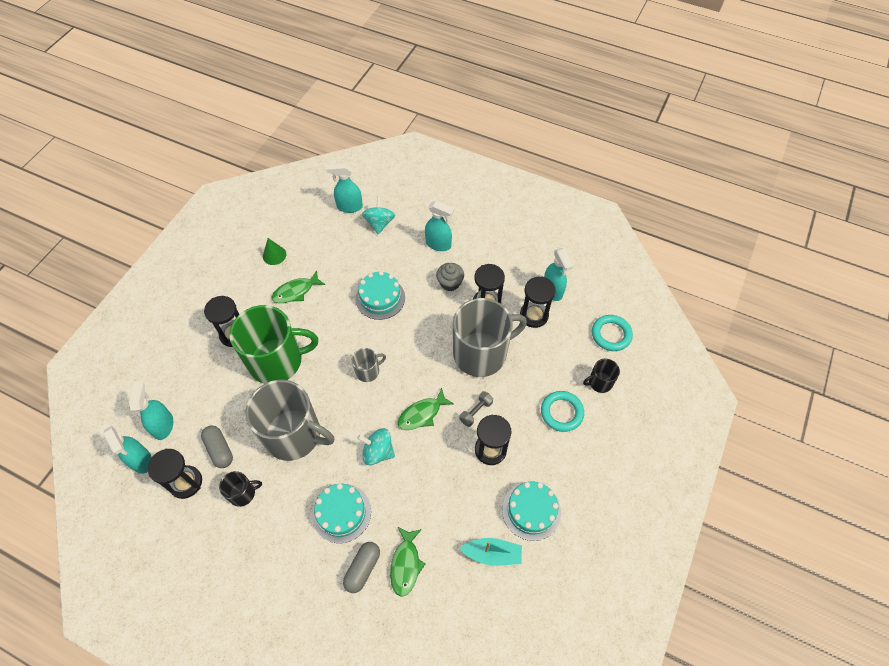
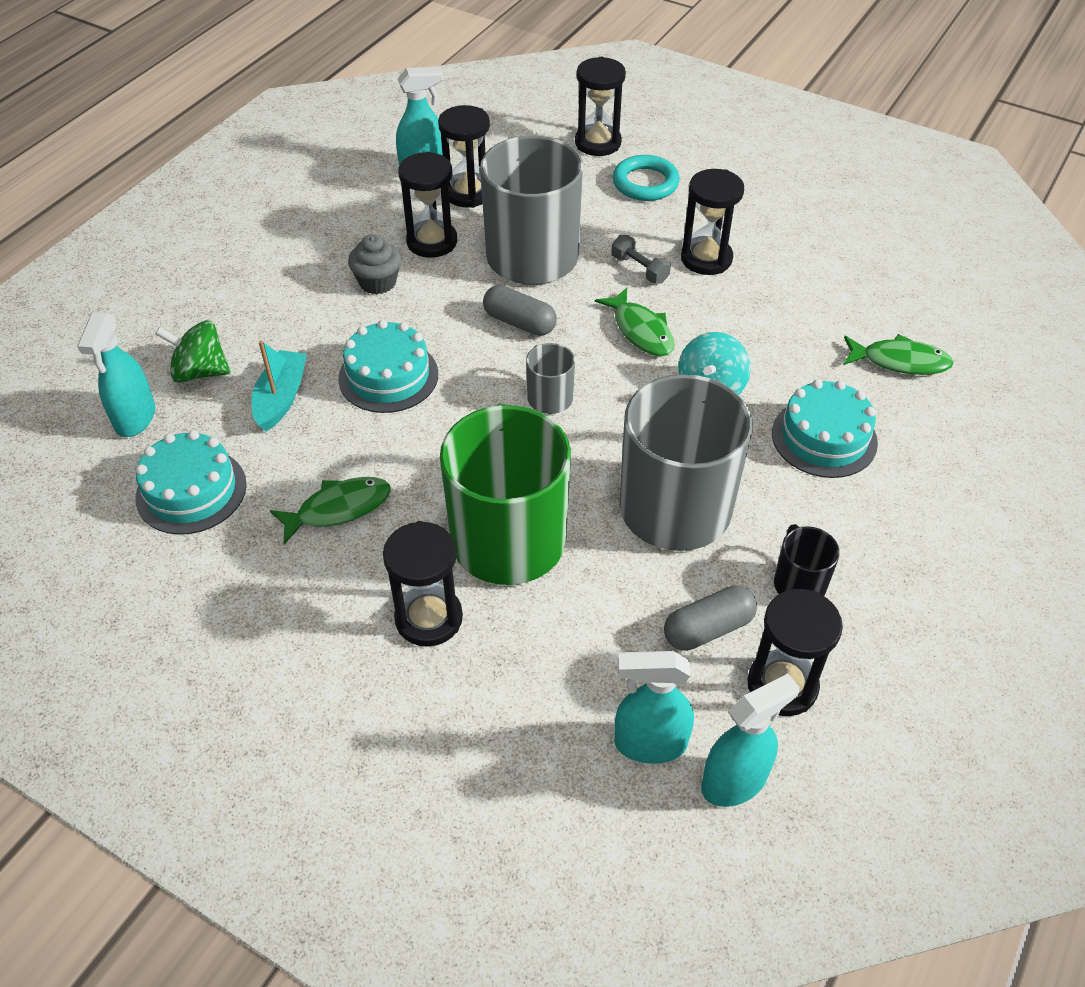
camera: 85 degrees left, 10 degrees down
green cone [263,238,286,265] -> none
green fish [272,270,325,303] -> green fish turned 90 degrees counterclockwise [270,477,391,544]
grey capsule [343,542,380,593] -> grey capsule moved to [483,285,557,336]
turquoise spinning top [362,196,395,234] -> green spinning top [155,320,231,383]
turquoise spray bottle [425,201,454,251] -> none
turquoise boat [460,538,522,566] -> turquoise boat moved to [252,341,307,431]
turquoise cake [502,481,561,541] -> turquoise cake moved to [135,430,247,535]
black mug [583,359,620,393] -> black hourglass [575,57,626,156]
turquoise ring [592,315,633,351] -> none

